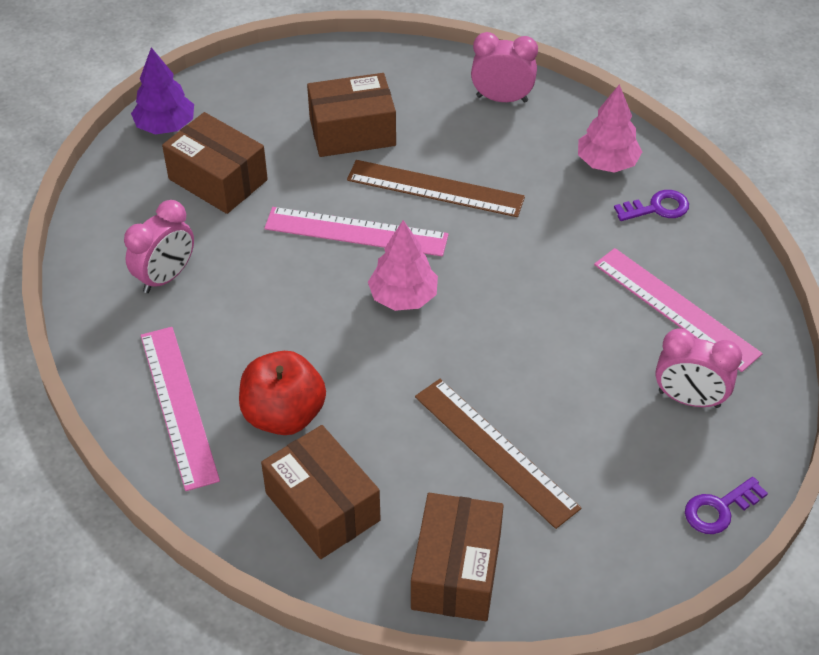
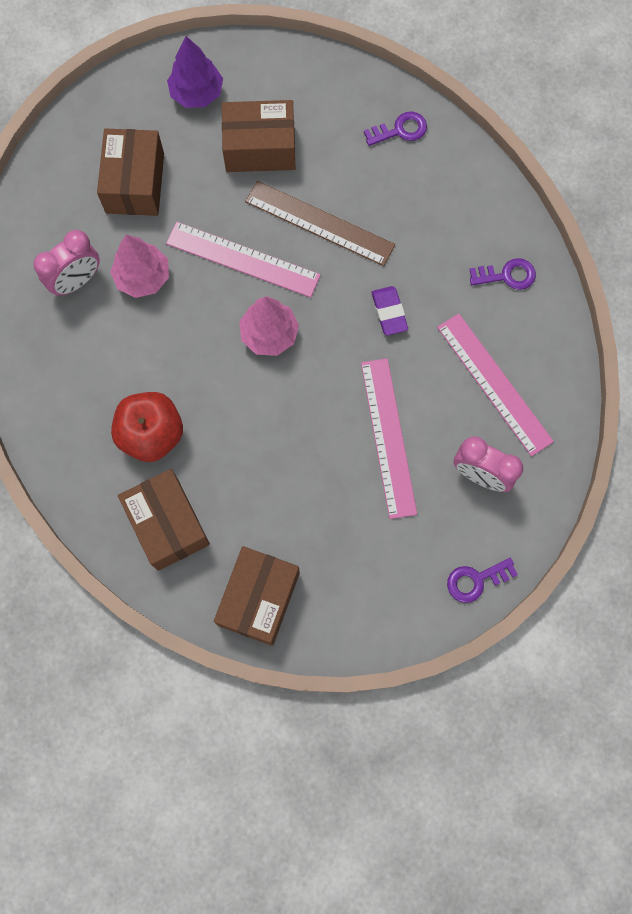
camera: 10 degrees right, 25 degrees up
purple tree [131,47,194,135] -> purple tree moved to [167,36,223,108]
pink ruler [140,327,220,491] -> pink ruler moved to [361,358,417,519]
brown box [162,112,268,214] -> brown box turned 45 degrees clockwise [97,128,164,216]
brown ruler [415,379,581,529] -> none
pink clock [471,32,538,103] -> purple key [364,112,427,146]
pink tree [578,84,642,173] -> pink tree moved to [110,235,169,298]
none -> purple eraser [372,286,408,335]

